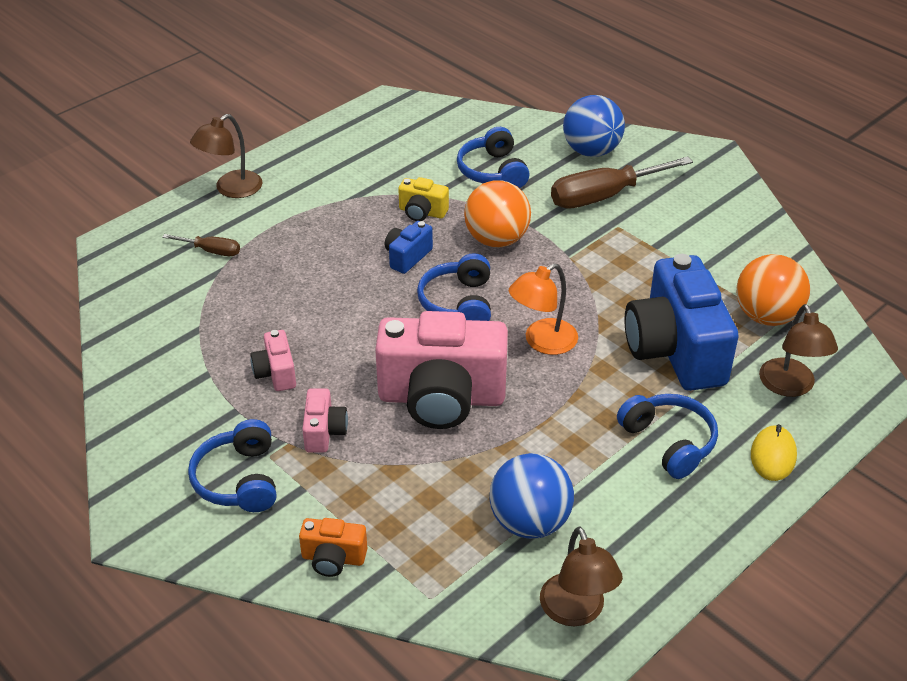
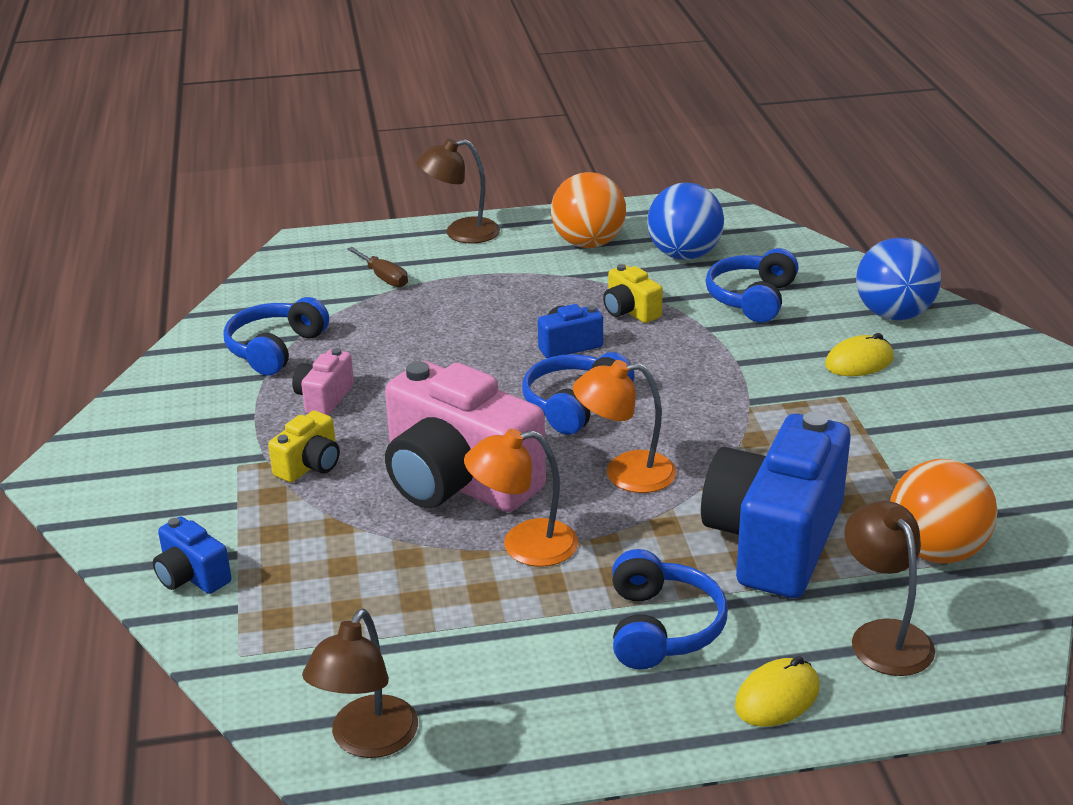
camera: 35 degrees right, 10 degrees down
blue headphones [188,419,276,512] -> blue headphones moved to [223,297,329,376]
orange camera [299,518,367,577] -> blue camera [153,517,232,594]
pink camera [302,388,348,452] -> yellow camera [268,411,340,483]
orange ball [464,180,531,247] -> orange ball moved to [551,172,626,248]
blue ball [490,453,574,539] -> blue ball moved to [647,183,724,260]
brown screwdriver [551,156,693,209] -> yellow mouse [825,333,894,376]
brown lamp [759,304,838,397] -> brown lamp turned 135 degrees clockwise [844,501,935,676]
none -> orange lamp [464,429,578,567]

